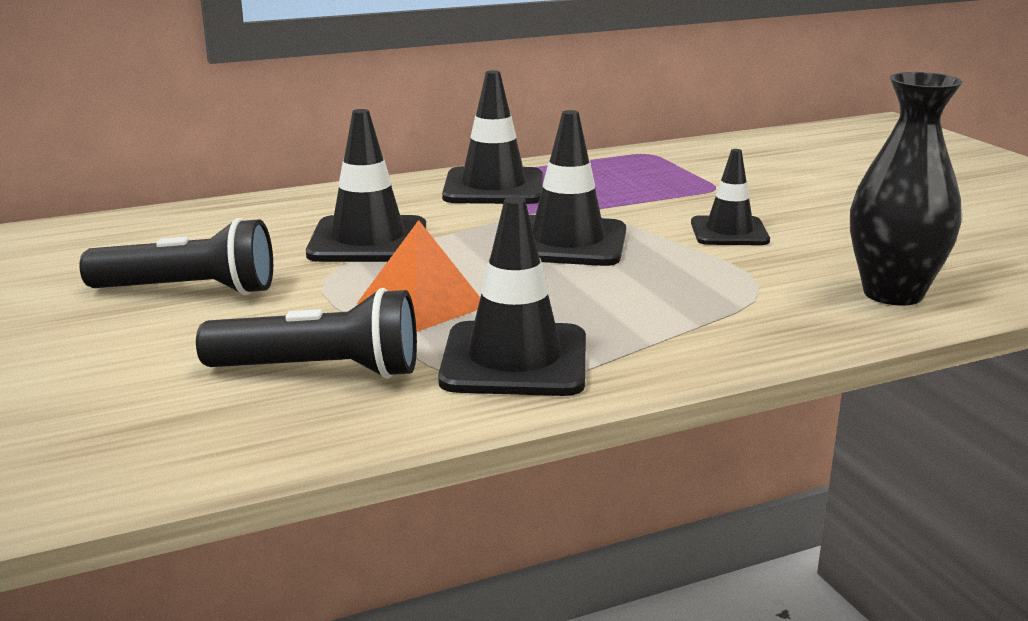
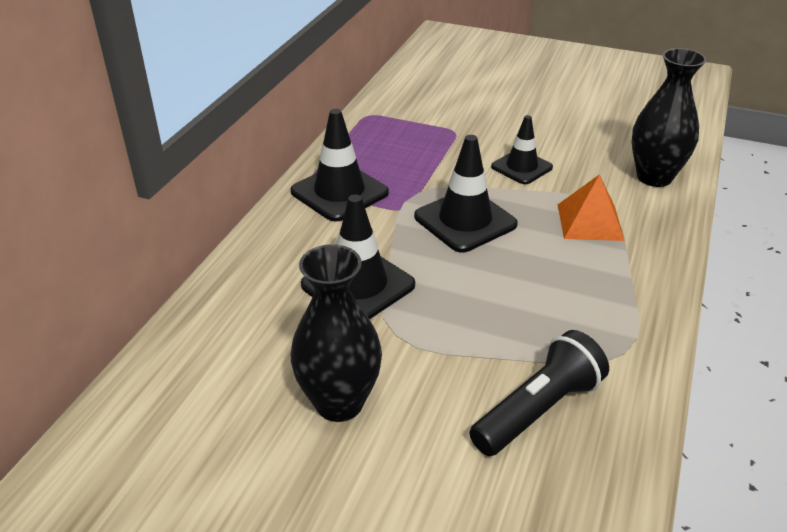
camera: 45 degrees left, 15 degrees up
black flashlight [79,218,273,295] -> black vase [291,244,382,422]
orange pyramid [357,220,480,332] -> orange pyramid moved to [558,174,625,241]
black traffic cone [438,197,586,396] -> none

